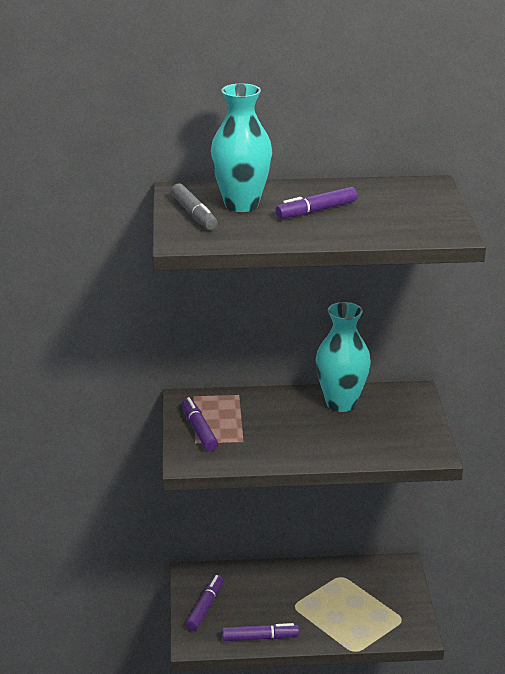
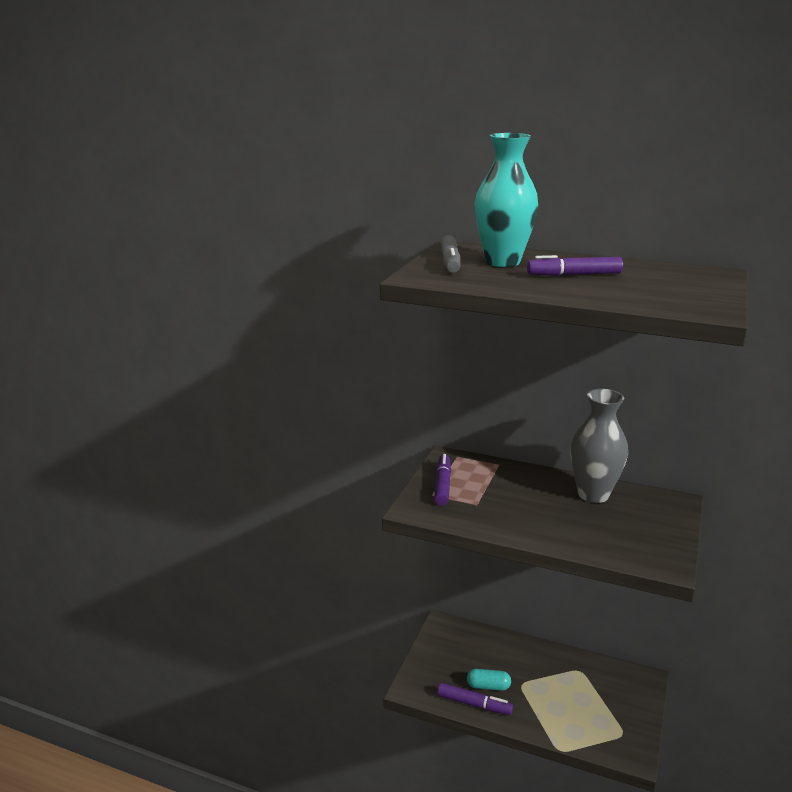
camera: 25 degrees right, 5 degrees down
purple marker [186,575,224,631] -> none
turquoise vase [316,302,371,412] -> grey vase [570,389,628,503]
none -> turquoise capsule [467,669,511,691]

